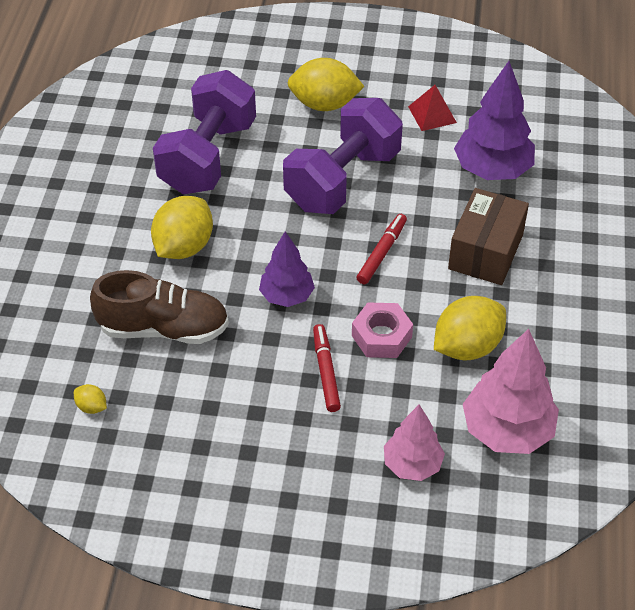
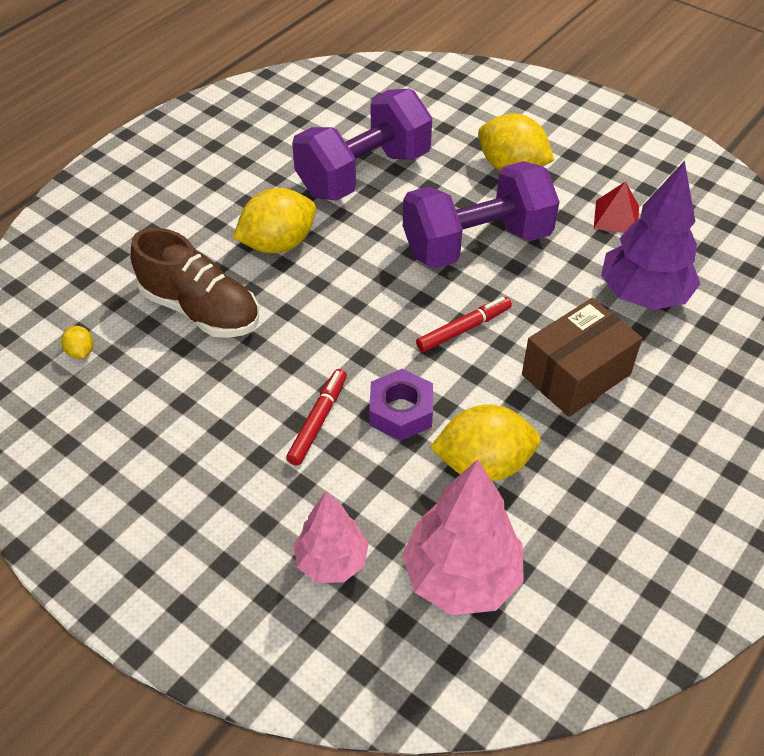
camera: 30 degrees right, 0 degrees up
purple tree [259,231,315,307] -> none
pink nut [352,302,413,358] -> purple nut [369,369,433,441]

